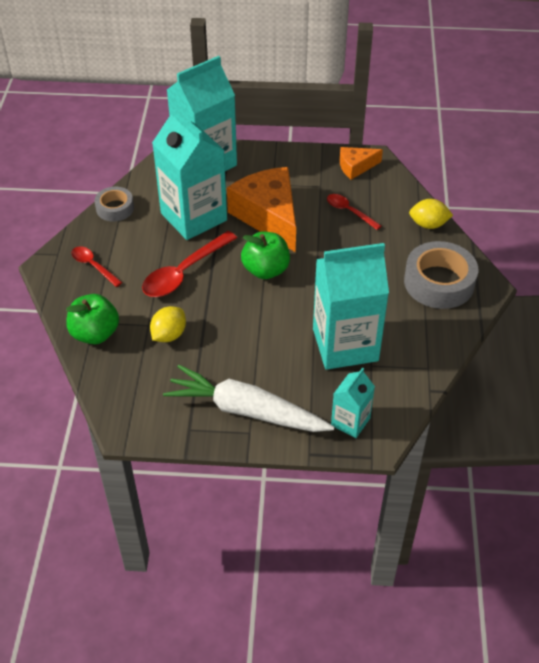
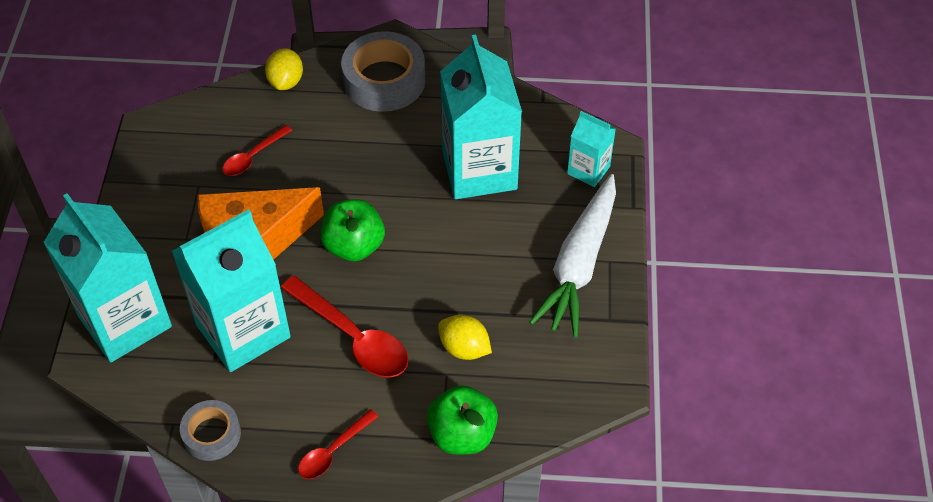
camera: 90 degrees left, 5 degrees up
orange cheese [340,147,383,180] -> none

